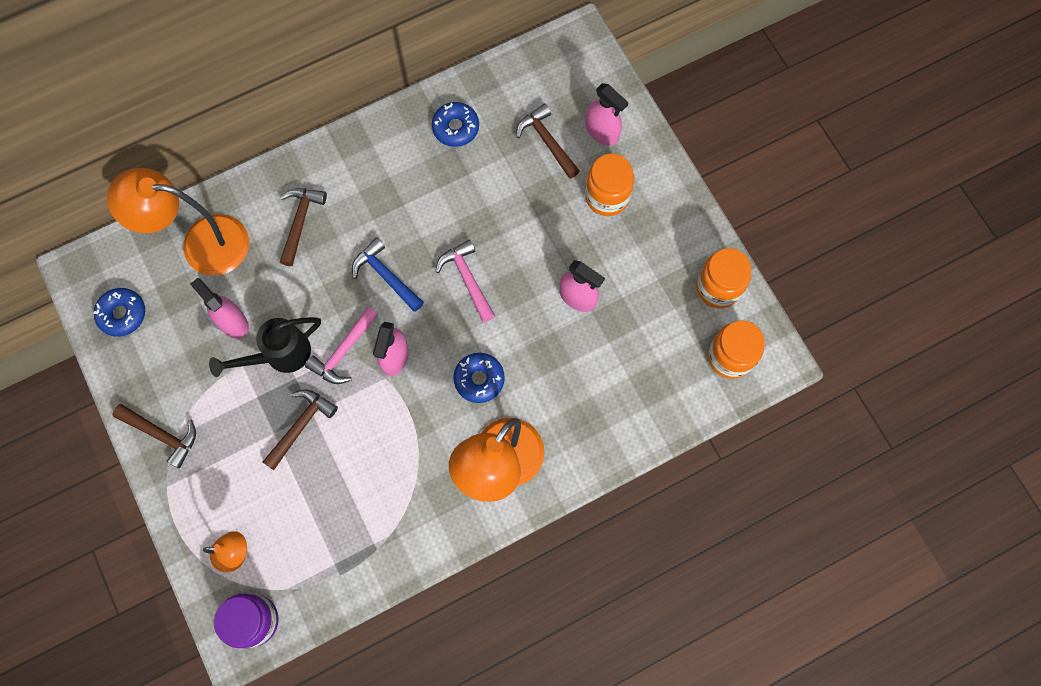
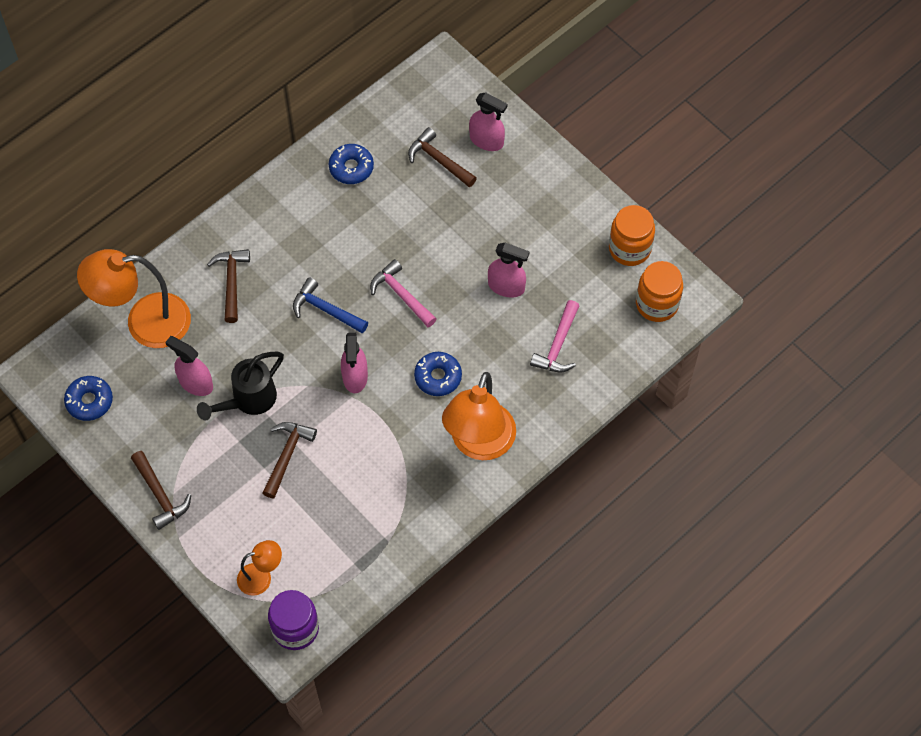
camera: 15 degrees left, 10 degrees down
brown hammer [112,404,196,468] -> brown hammer turned 45 degrees clockwise [131,451,191,530]
pink hammer [305,307,378,384] -> pink hammer moved to [530,300,579,372]
orange jar [585,154,634,216] -> none

